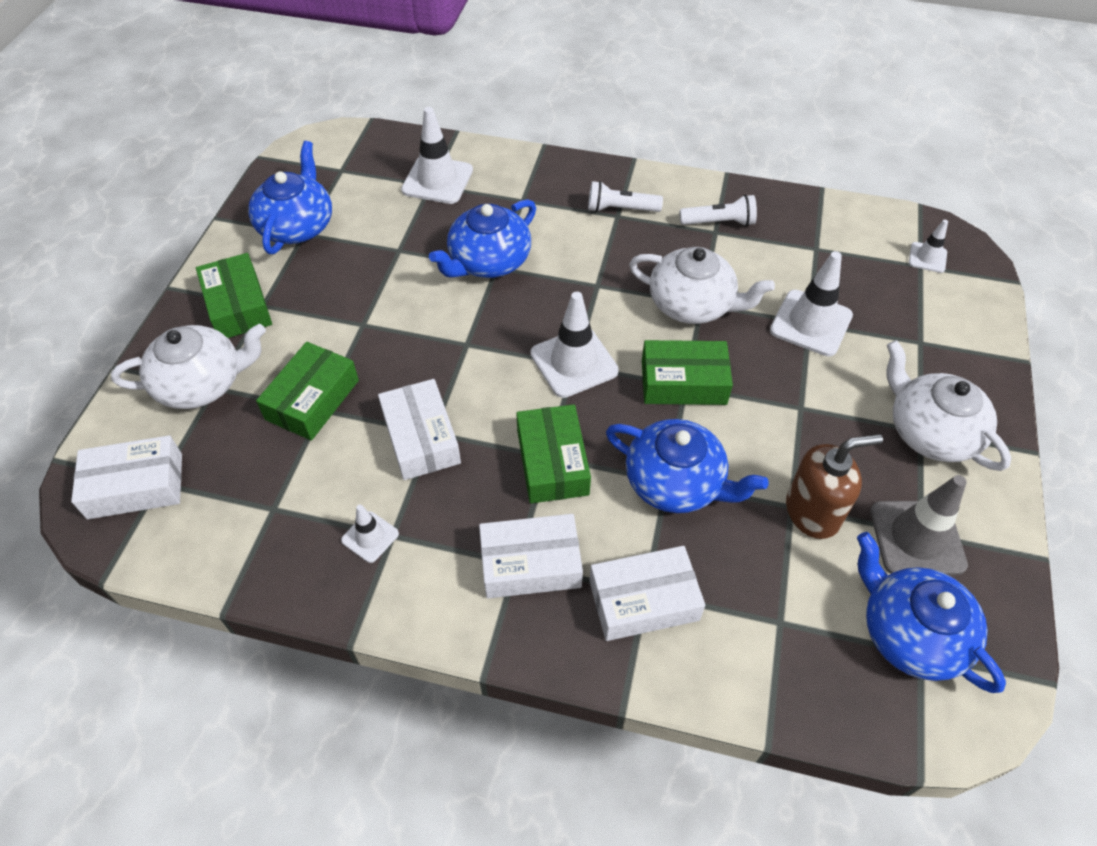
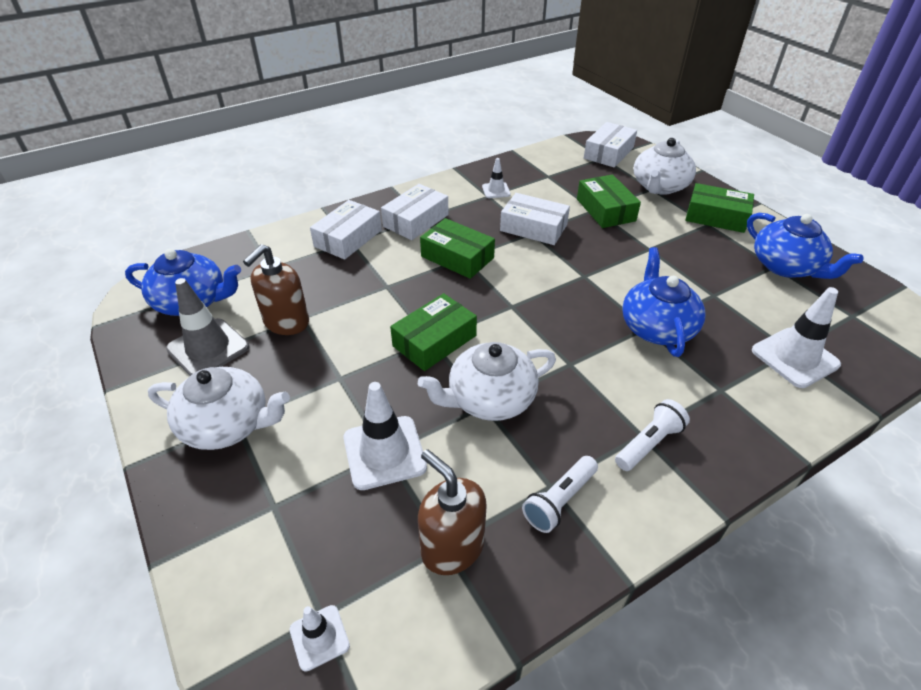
camera: 135 degrees right, 10 degrees down
white traffic cone [530,292,619,398] -> none
blue teapot [606,419,769,513] -> none
none -> brown soap dispenser [418,449,487,575]

